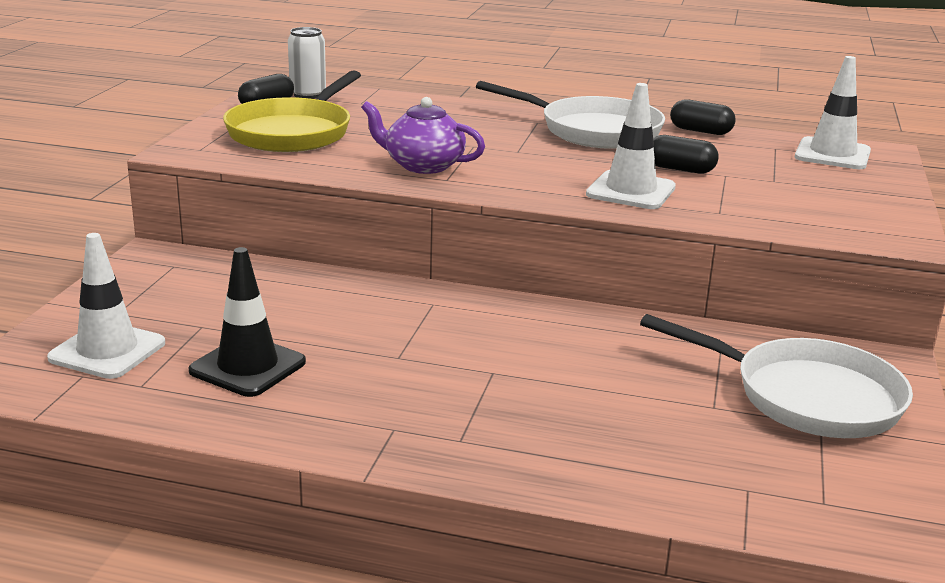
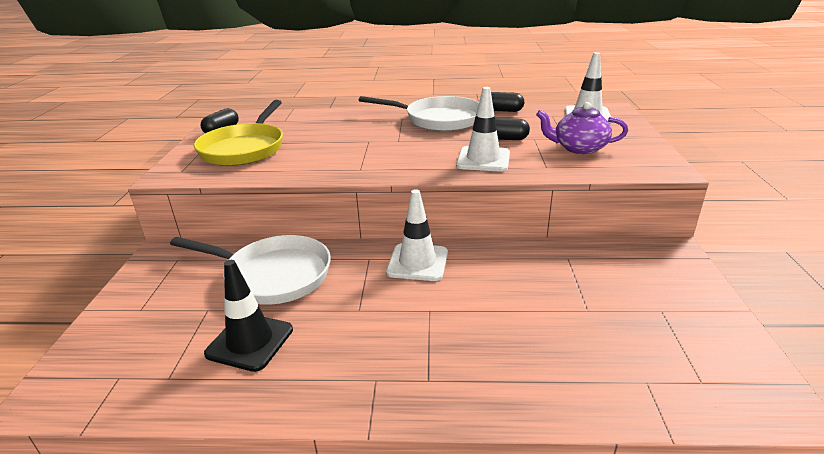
camera: 10 degrees left, 5 degrees up
white traffic cone [47,233,165,379] -> white traffic cone moved to [386,189,448,281]
white can [288,27,326,99] -> none
purple teapot [361,97,485,174] -> purple teapot moved to [536,102,628,154]
white pan [640,314,913,438] -> white pan moved to [170,235,331,305]

